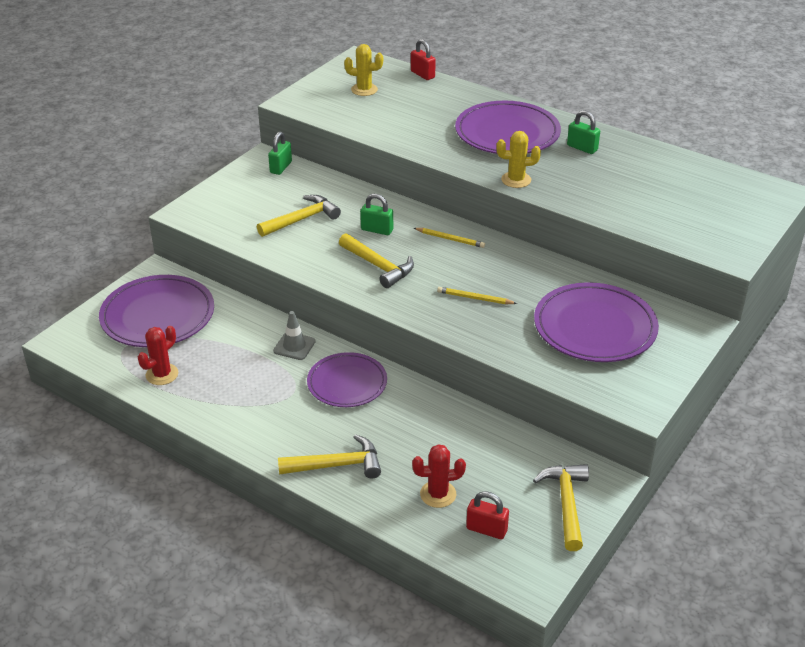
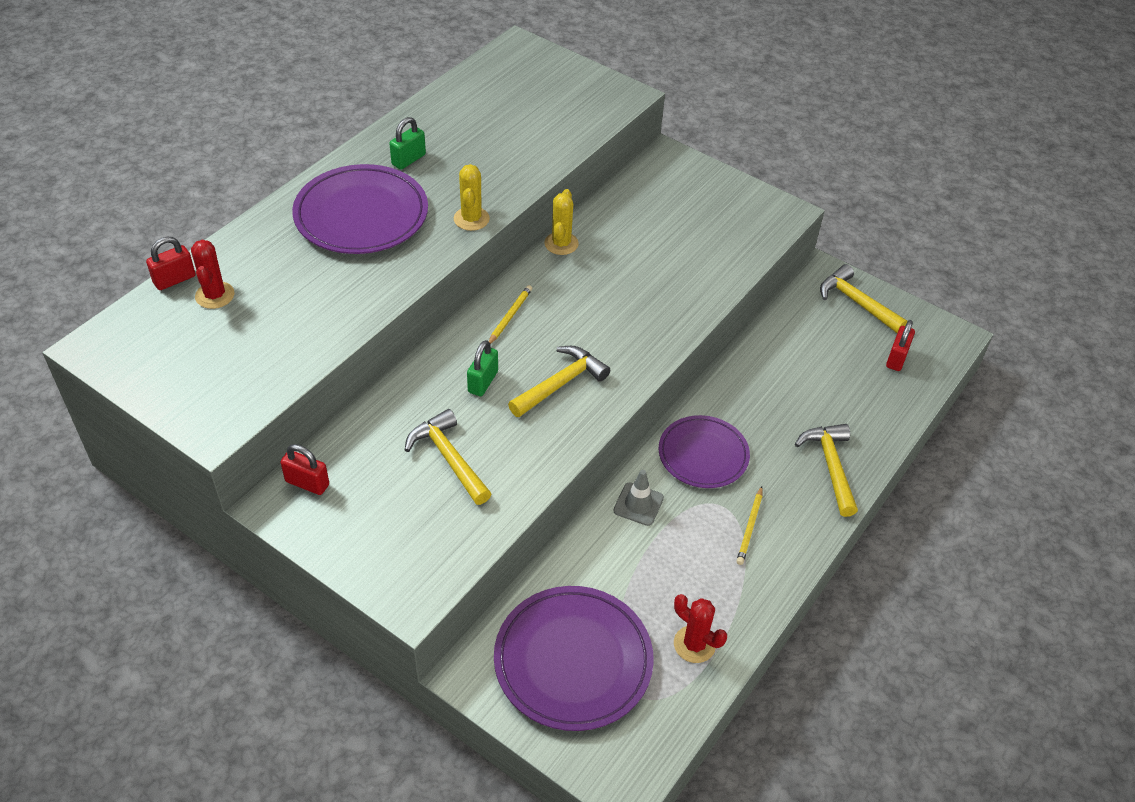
camera: 90 degrees left, 10 degrees up
green padlock [268,132,292,175] -> red padlock [280,444,329,495]
yellow cactus [344,44,383,96] -> yellow cactus moved to [544,189,579,255]
red cactus [412,444,466,508] -> red cactus moved to [191,240,235,309]
yellow pencil [437,287,517,304] -> yellow pencil moved to [736,486,763,565]
yellow hammer [533,464,589,551] -> yellow hammer turned 45 degrees clockwise [820,264,907,333]
purple plate [534,282,659,362] -> none

